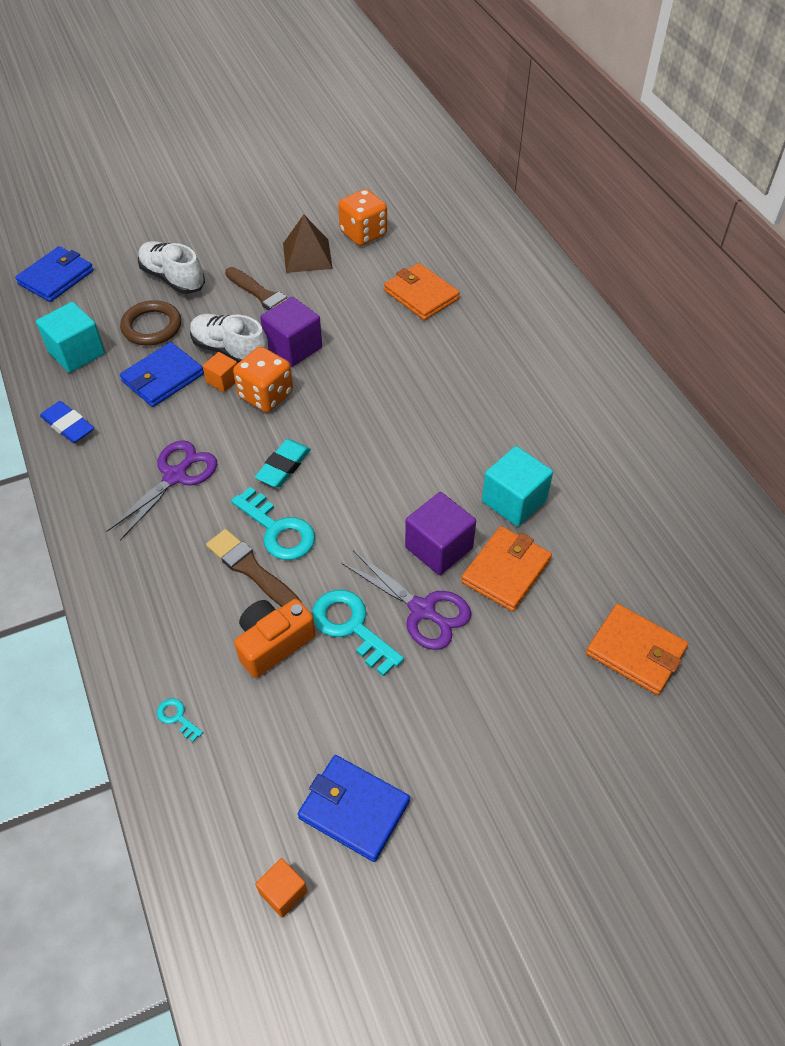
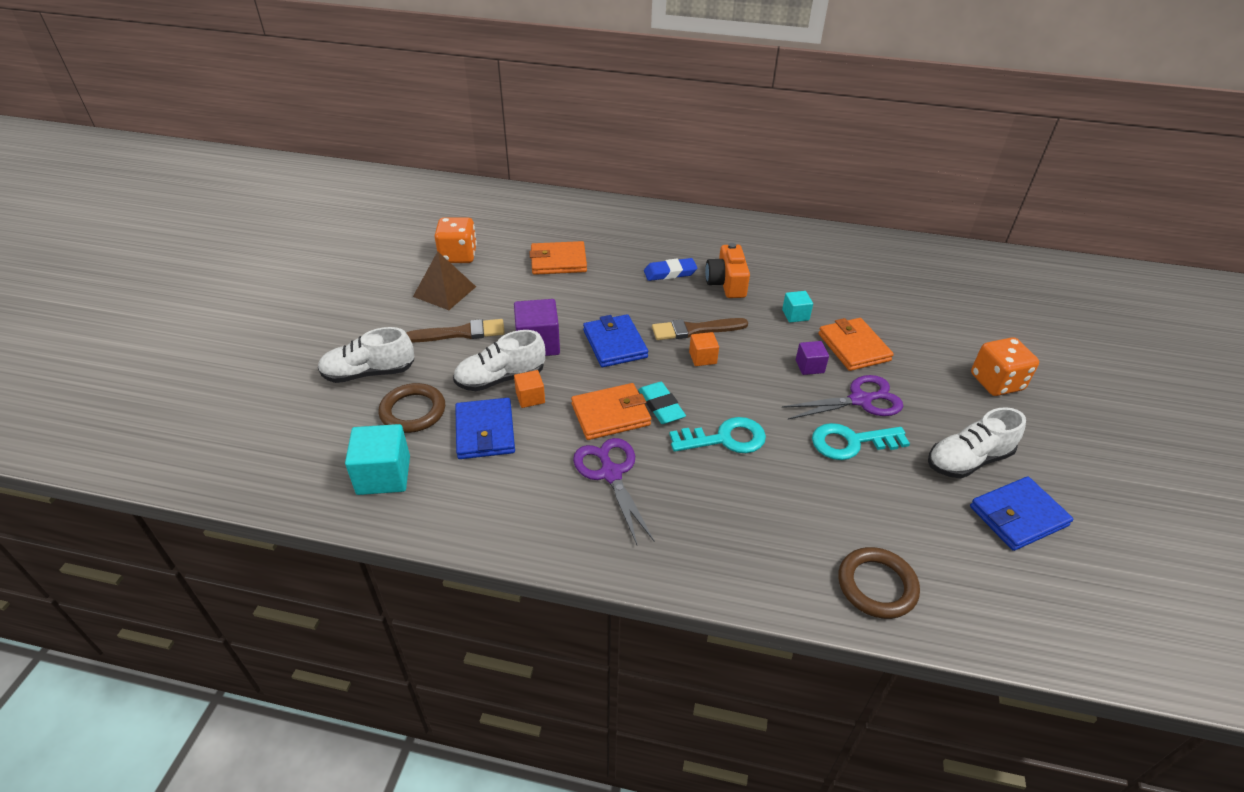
camera: 55 degrees left, 10 degrees down
blue wallet [15,246,94,302] -> blue wallet moved to [583,314,648,367]
blue eraser [40,401,94,443] -> blue eraser moved to [644,258,697,281]
turquoise key [157,698,203,742] -> brown ring [838,547,920,619]
brown brush [206,529,302,607] -> brown brush moved to [652,318,748,340]
orange dice [233,346,293,412] -> orange dice moved to [971,337,1039,396]
orange camera [234,599,316,678] -> orange camera moved to [705,243,750,298]
orange cube [255,858,308,918] -> orange cube moved to [689,332,719,366]
purple cube [405,492,476,575] -> purple cube [796,341,829,375], size x0.56
turquoise cube [482,446,553,527] -> turquoise cube [782,291,813,323], size x0.56
orange wallet [586,604,688,695] -> orange wallet moved to [571,383,651,440]
none -> white shoe [928,407,1026,478]

